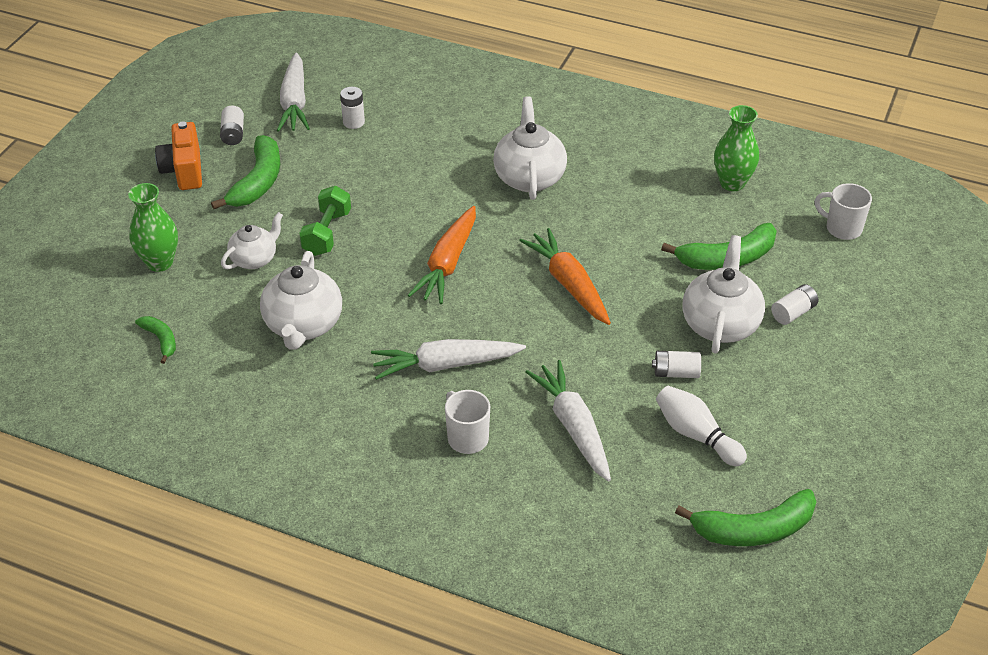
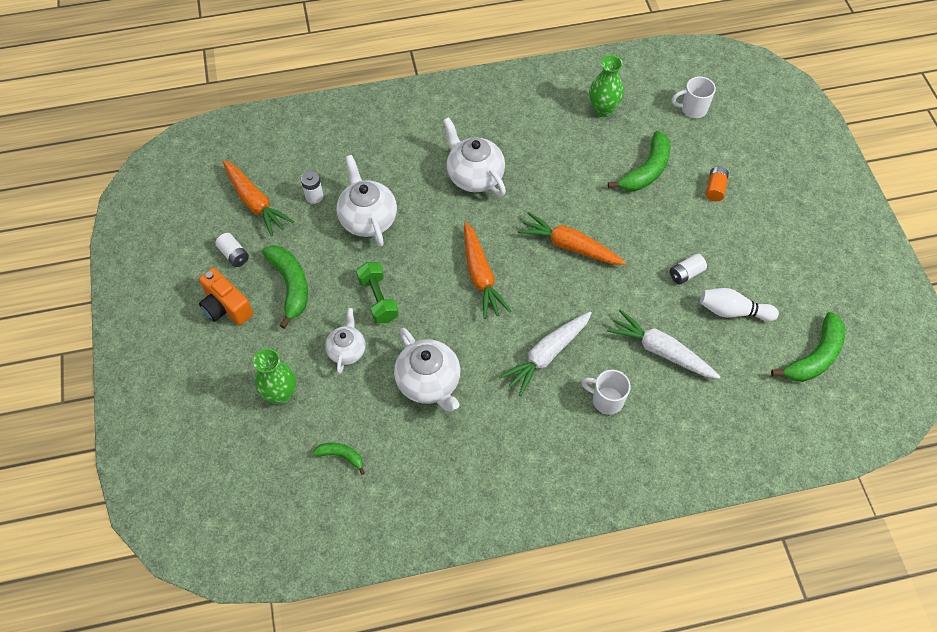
camera: 35 degrees left, 15 degrees up
white carrot [277,52,310,132] -> orange carrot [223,160,294,236]
white teapot [682,235,765,354] -> white teapot moved to [337,155,397,246]
white battery [771,284,818,325] -> orange battery [706,167,729,201]

